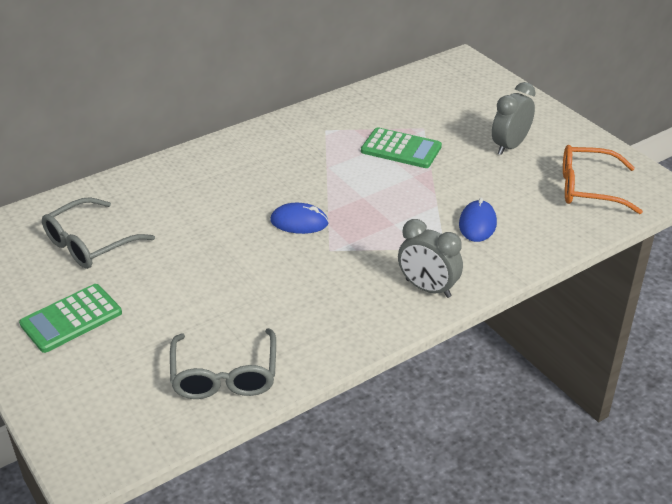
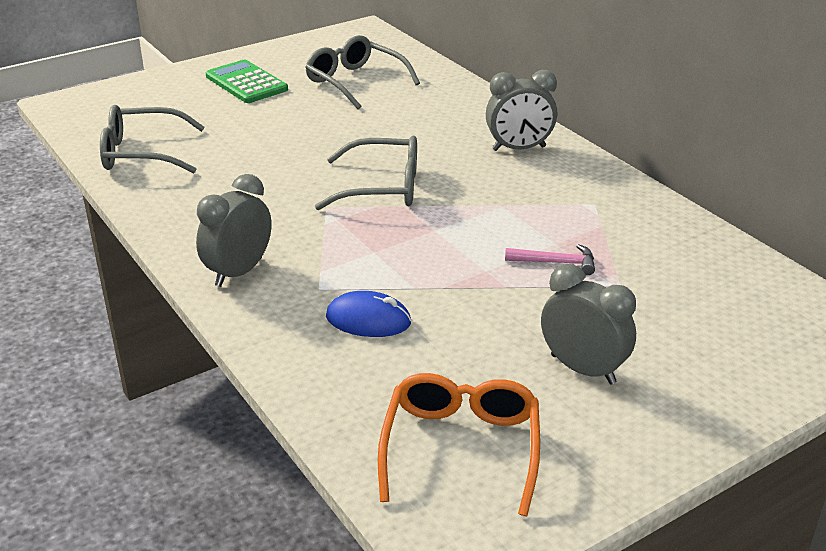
camera: 90 degrees right, 5 degrees down
blue mouse [271,203,329,234] -> grey glasses [315,135,417,210]
green calculator [361,127,442,168] -> pink hammer [505,244,595,275]
none -> grey clock [486,70,557,151]

